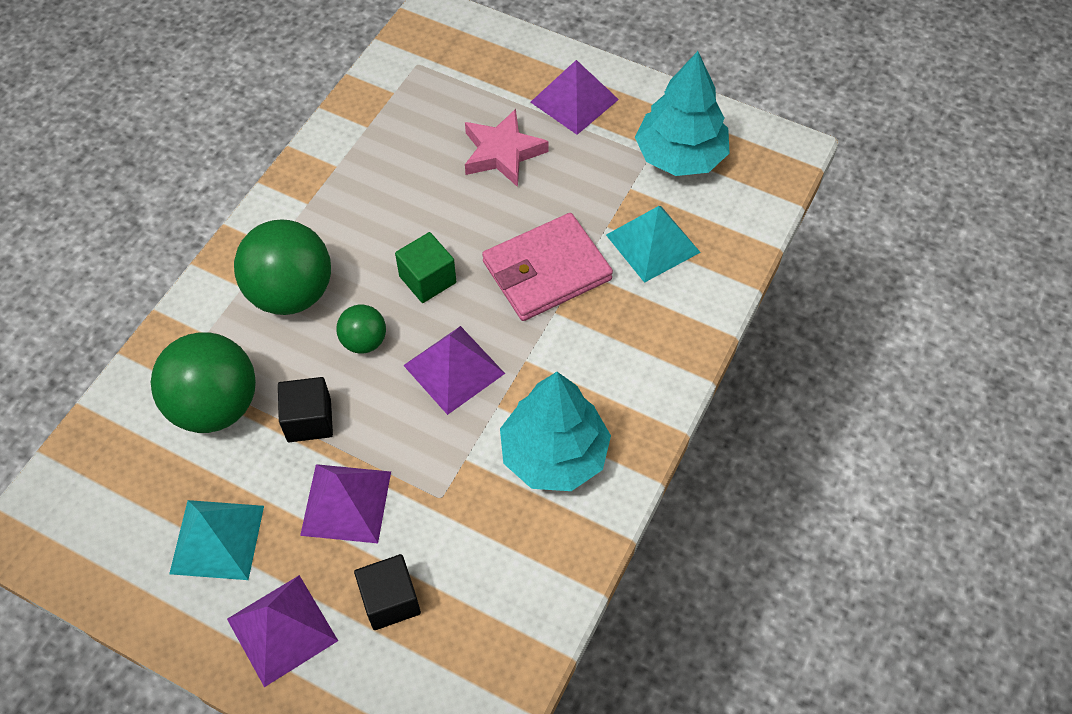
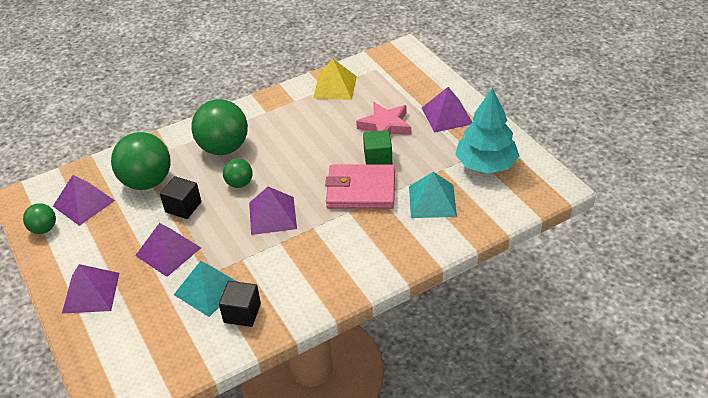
camera: 35 degrees right, 15 degrees down
turquoise pyramid [169,500,264,580] -> turquoise pyramid moved to [174,261,237,317]
black cube [354,554,421,630] -> black cube moved to [219,281,261,327]
green cube [395,232,456,303] -> green cube moved to [363,130,392,165]
turquoise tree [500,372,611,491] -> none
none -> green ball [23,203,56,234]
none -> purple pyramid [53,175,115,226]
none -> yellow pyramid [313,59,357,100]

